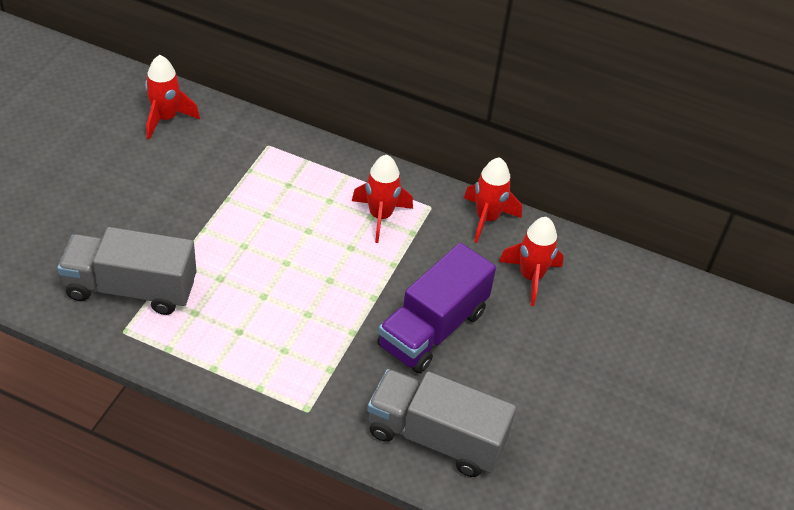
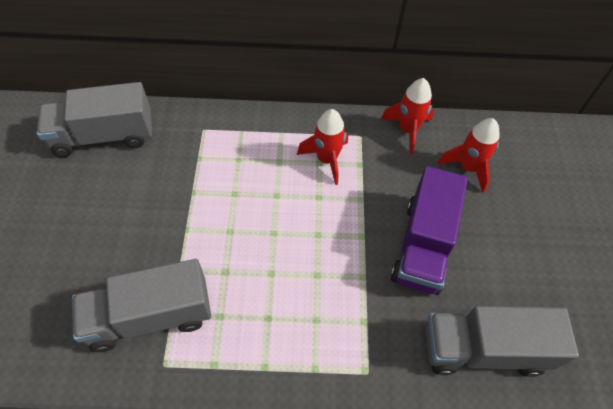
camera: 20 degrees left, 10 degrees up
red rocket [145,55,200,139] -> grey truck [36,82,152,157]

